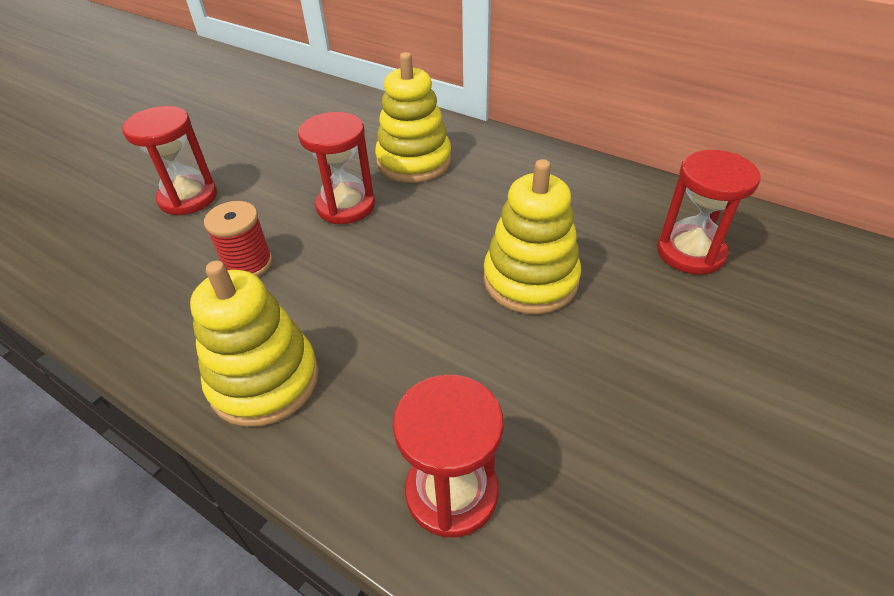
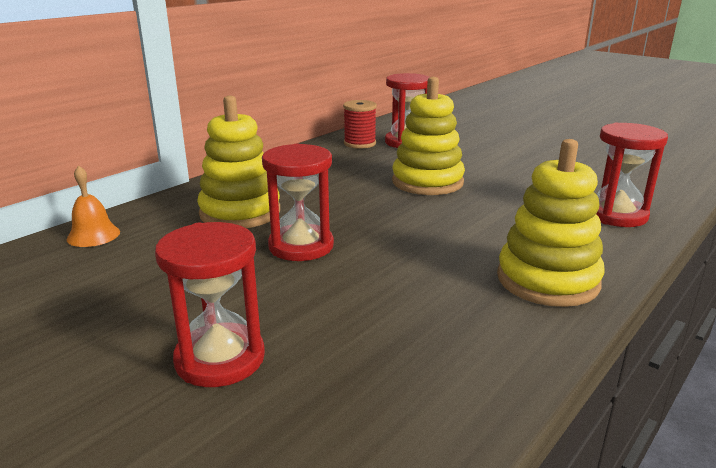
camera: 85 degrees left, 20 degrees down
red spool [204,201,273,277] -> red spool moved to [343,100,377,149]
none -> orange bell [67,165,120,247]

